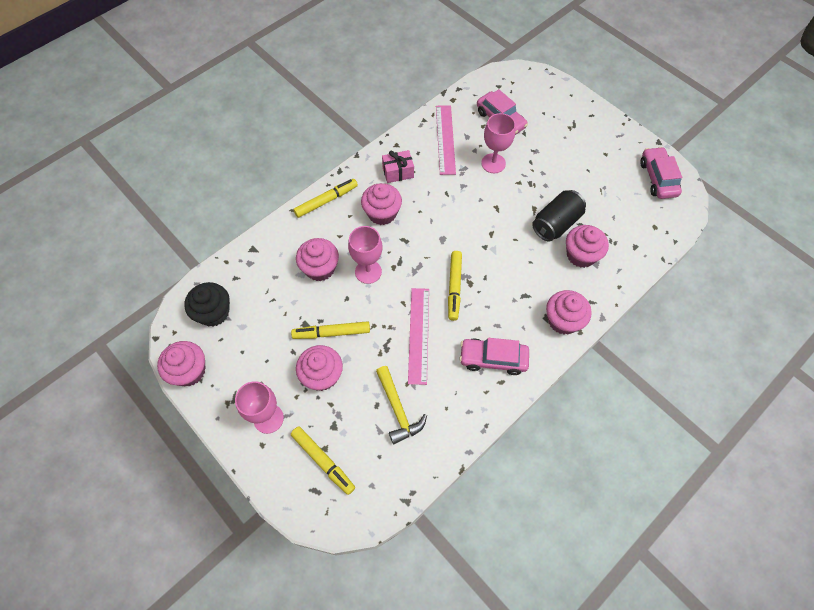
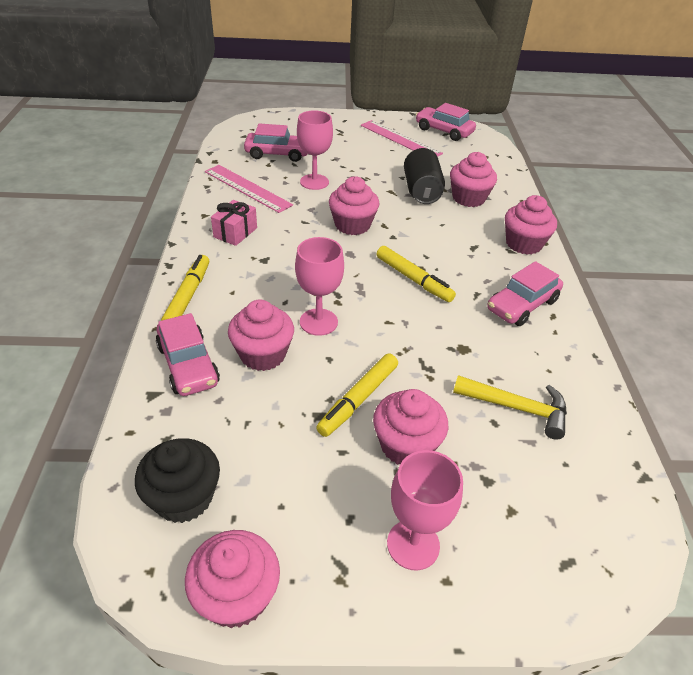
camera: 50 degrees left, 20 degrees down
yellow marker [291,426,355,495] -> none
pink cupcake [361,183,402,225] -> pink cupcake moved to [329,176,379,235]
pink ruler [408,288,429,385] -> pink ruler moved to [361,120,443,157]
none -> pink car [156,313,220,396]

